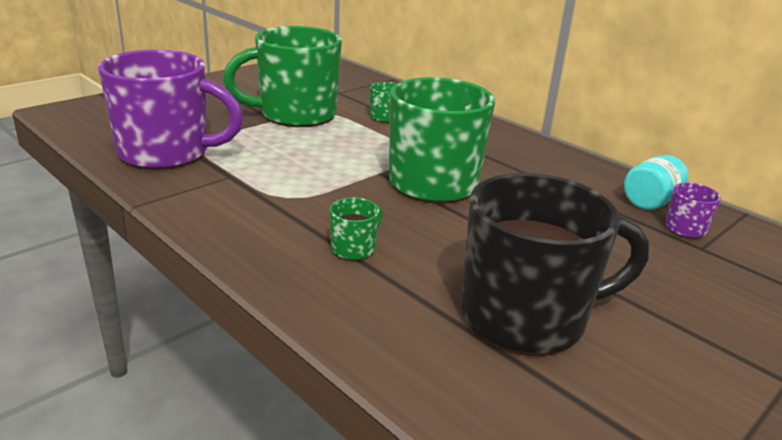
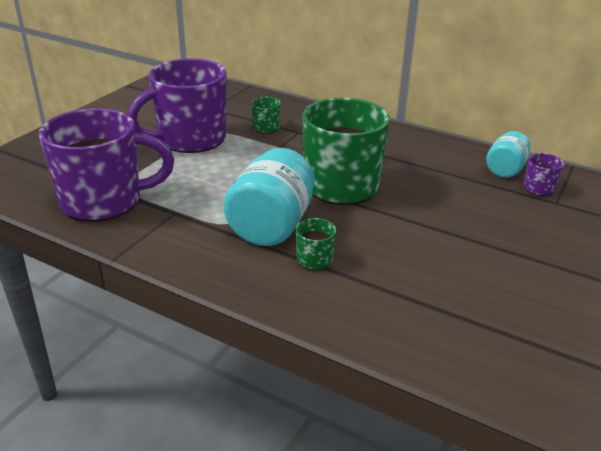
camera: 15 degrees left, 5 degrees up
green mug [223,26,342,127] -> purple mug [127,59,227,153]
black mug [462,173,649,356] -> none
none -> turquoise jar [223,148,315,246]

